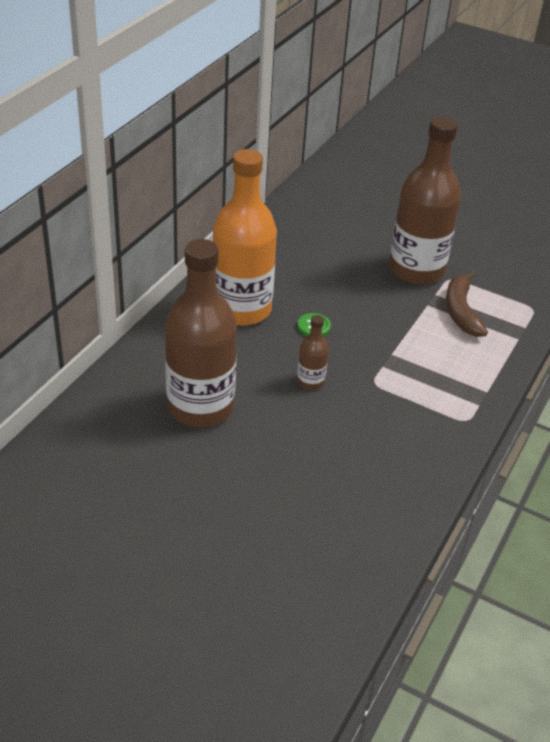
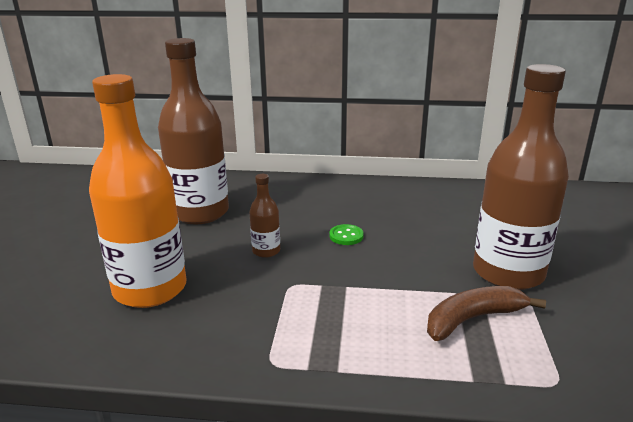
camera: 70 degrees right, 15 degrees down
orange bottle [213,149,277,326] -> orange bottle moved to [89,74,187,308]

